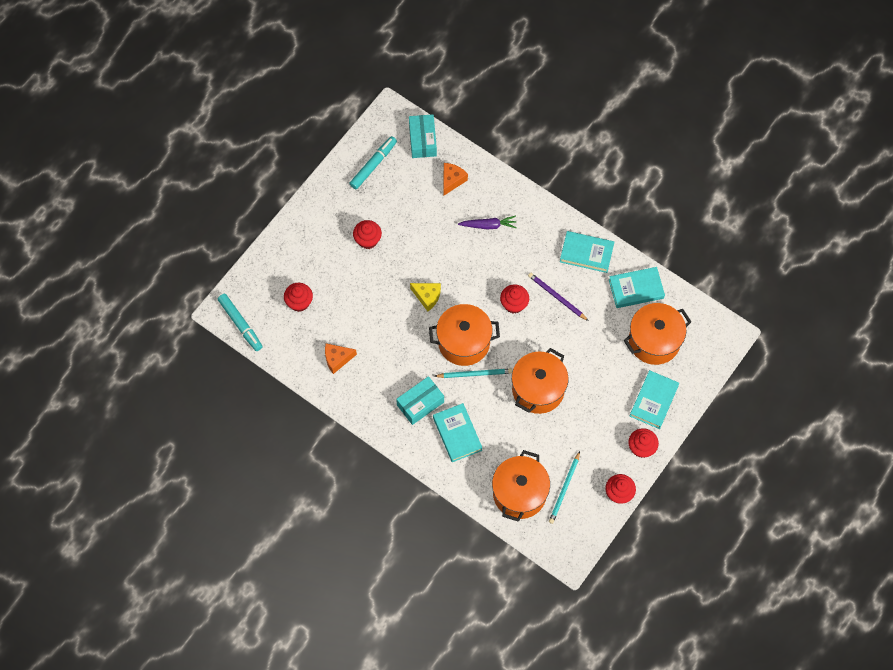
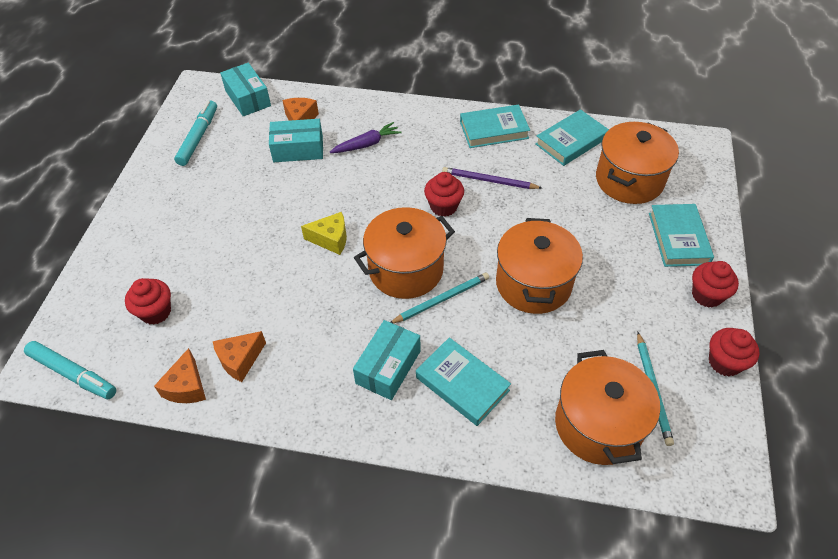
camera: 25 degrees left, 15 degrees down
red cupcake [353,220,382,249] -> none
none -> orange cheese [154,348,206,403]
none -> turquoise box [269,119,323,162]

